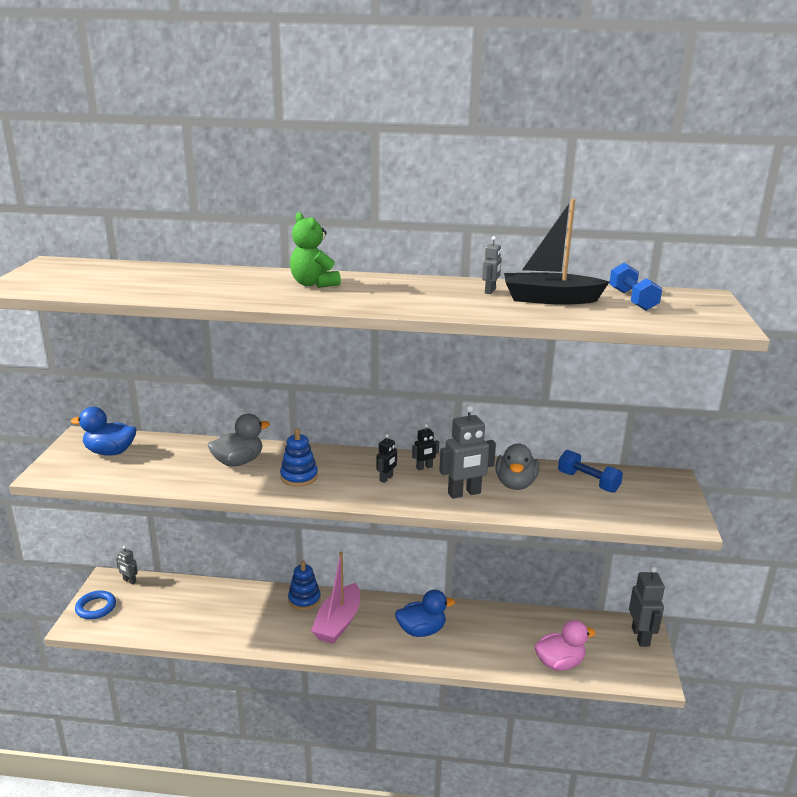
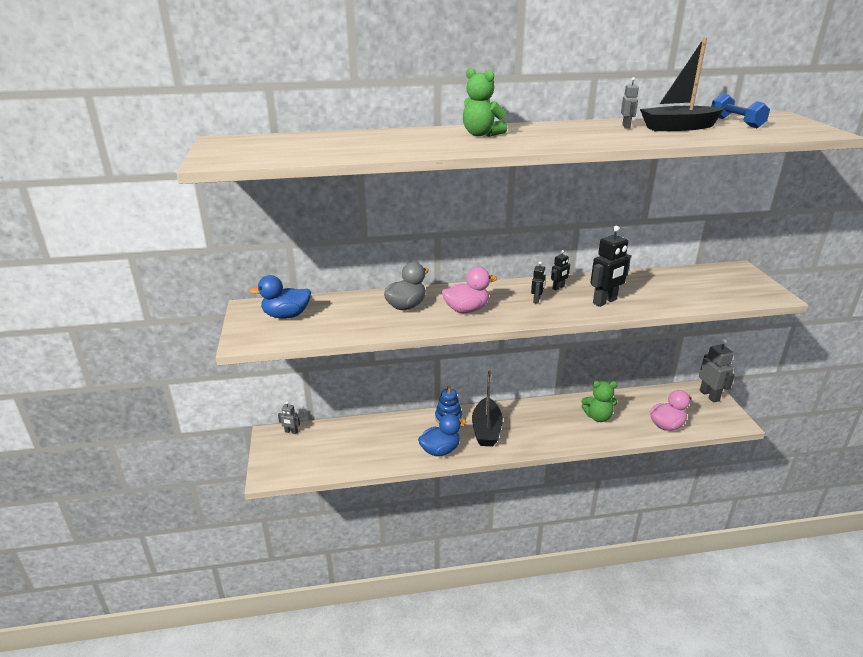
camera: 15 degrees left, 5 degrees up
blue ring [75,591,116,619] -> none
blue stacking toy [280,429,318,487] -> pink duck [442,267,497,313]
pink boat [311,552,360,644] -> black boat [472,370,503,446]
blue duck [395,590,455,637] -> blue duck moved to [418,414,466,456]
grey robot [439,405,496,499] -> black robot [590,226,631,307]
grey duck [495,443,539,490] -> none
blue dumbbell [558,450,623,493] -> none
none -> green teddy bear [581,381,618,422]

